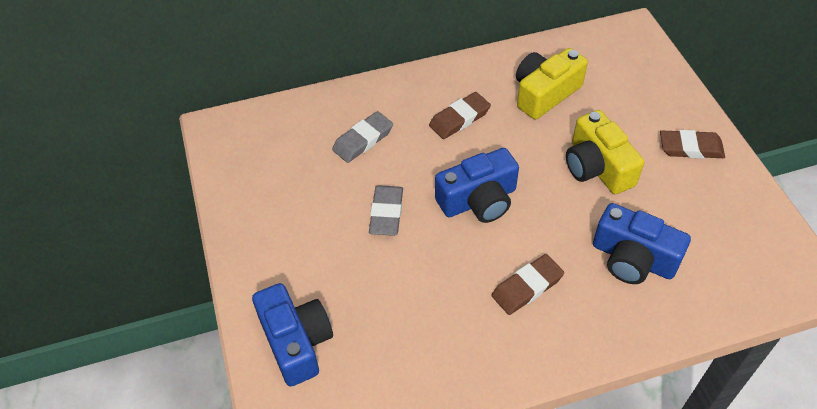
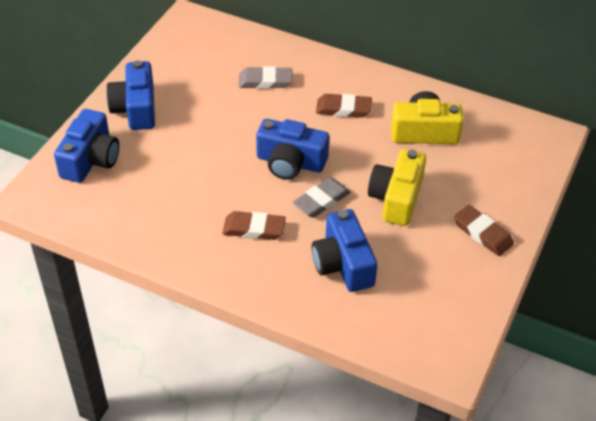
camera: 40 degrees right, 5 degrees down
grey eraser [369,185,403,236] -> grey eraser moved to [293,177,351,218]
none -> blue camera [106,60,155,130]

